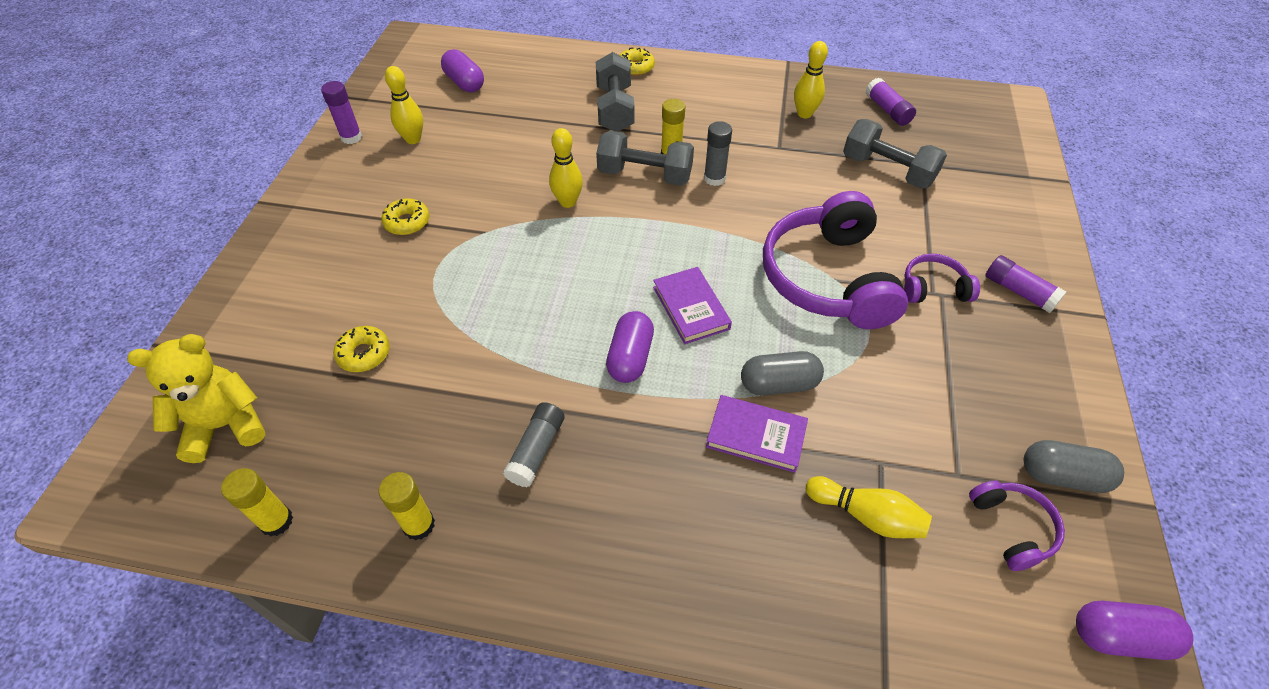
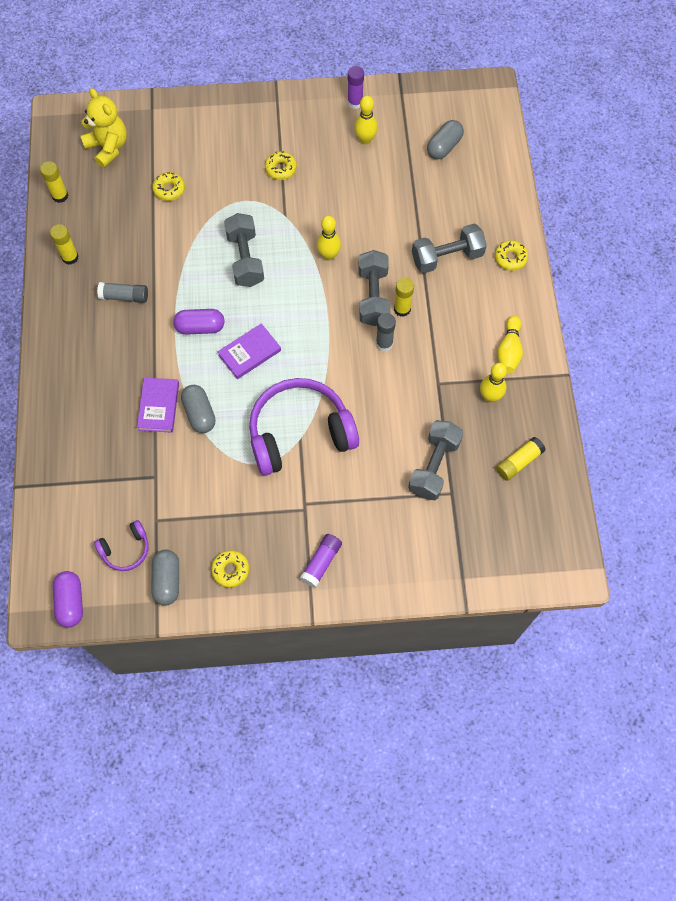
camera: 75 degrees right, 15 degrees up
purple capsule [441,49,484,92] -> grey capsule [427,120,464,159]
yellow bowling pin [806,476,932,538] -> yellow bowling pin moved to [497,316,523,374]
purple glue stick [866,78,916,126] -> yellow glue stick [496,437,545,481]
purple headphones [904,253,980,303] -> none
none -> yellow donut [211,550,249,588]
none -> grey dumbbell [224,213,264,287]

